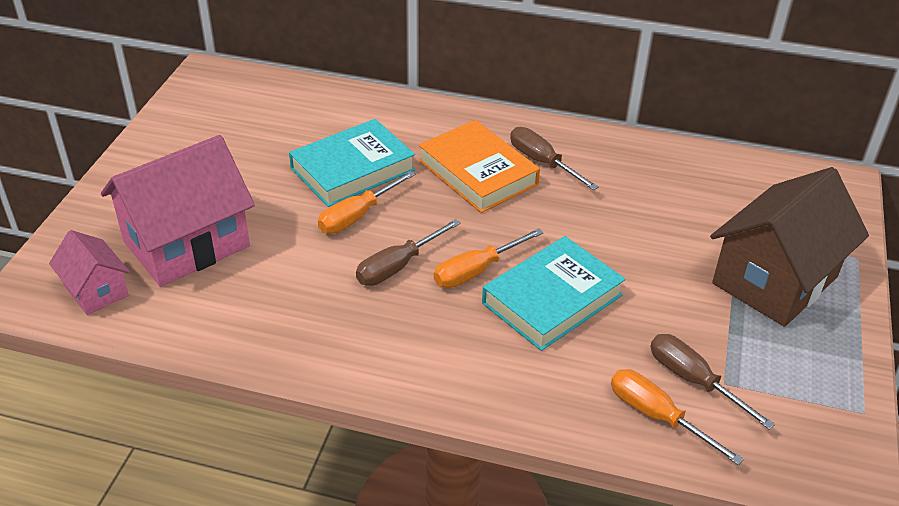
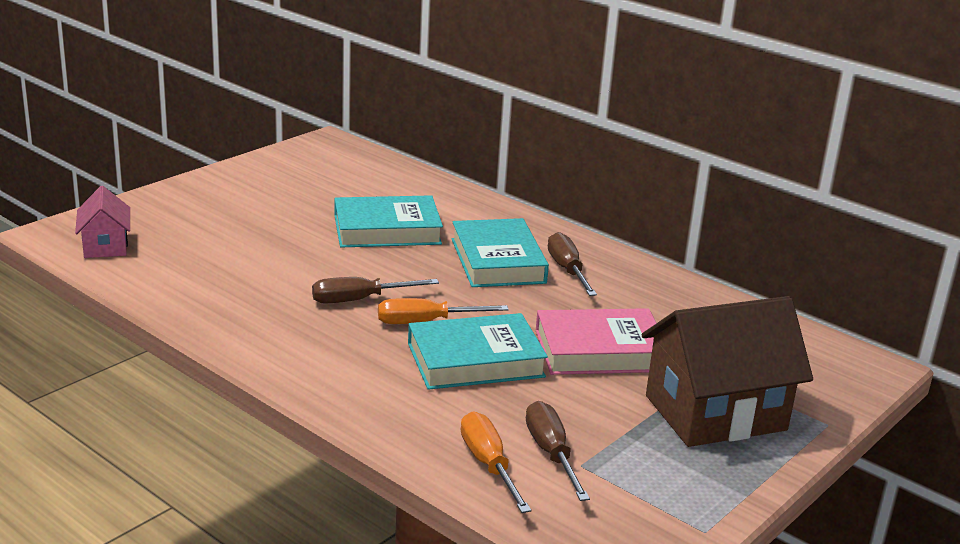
camera: 25 degrees right, 15 degrees down
pink house [101,135,255,287] -> none
orange screwdriver [318,171,415,234] -> none
orange book [419,120,540,213] -> turquoise book [452,218,549,287]
none -> pink book [536,308,656,375]

